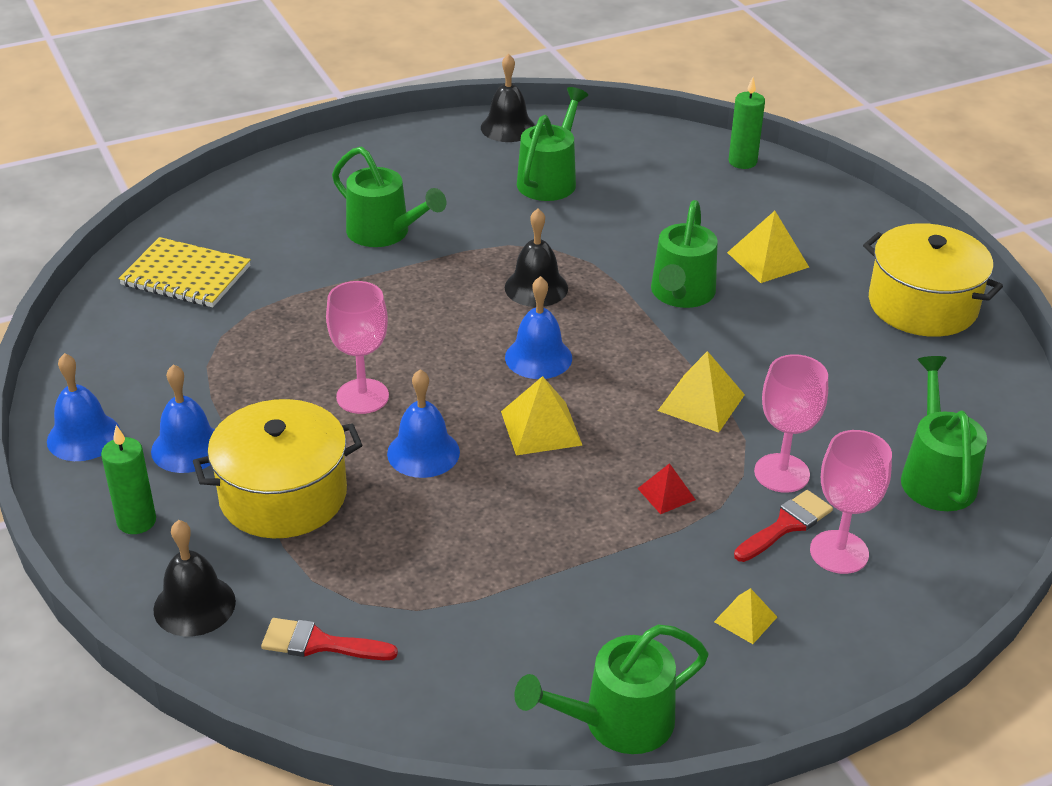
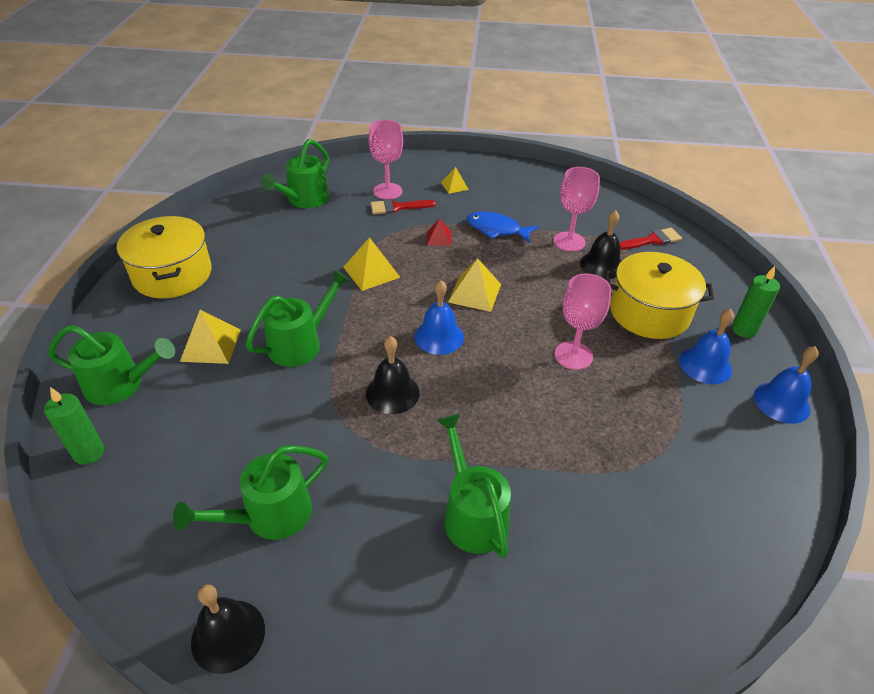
camera: 150 degrees left, 5 degrees up
yellow notebook [118,237,251,307] -> none
black bell [153,520,236,637] -> black bell moved to [580,210,621,279]
red brush [261,618,398,660] -> red brush turned 60 degrees counterclockwise [620,228,682,250]
blue bell [387,369,460,478] -> none
green watering can [514,625,709,754] -> green watering can moved to [48,325,175,405]
pink goblet [754,354,828,493] -> pink goblet moved to [554,167,600,252]
none -> blue fish [467,211,538,243]

